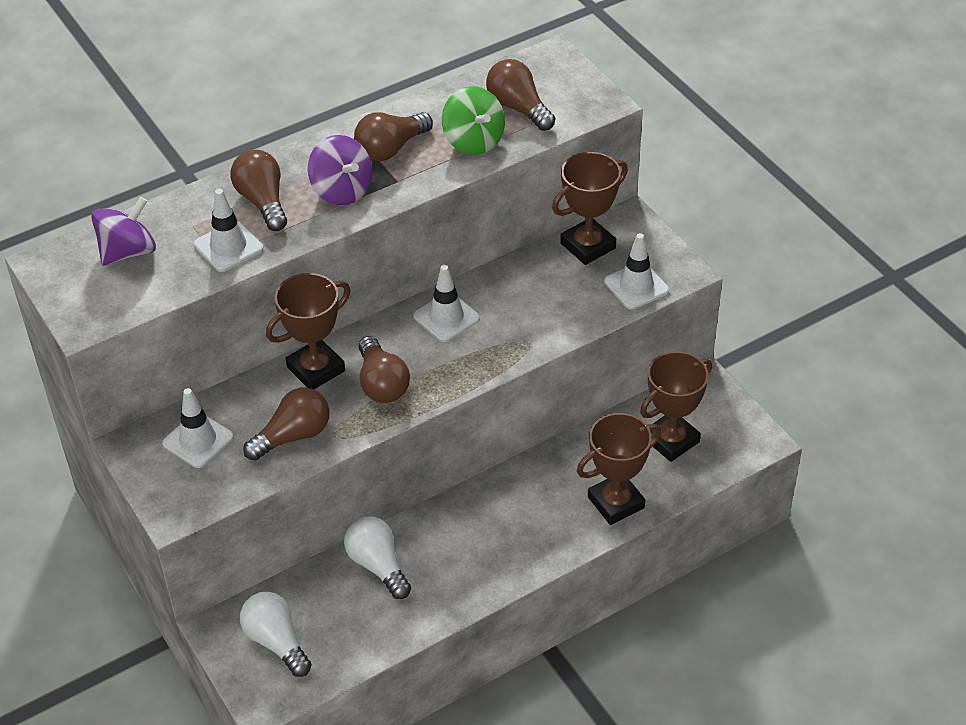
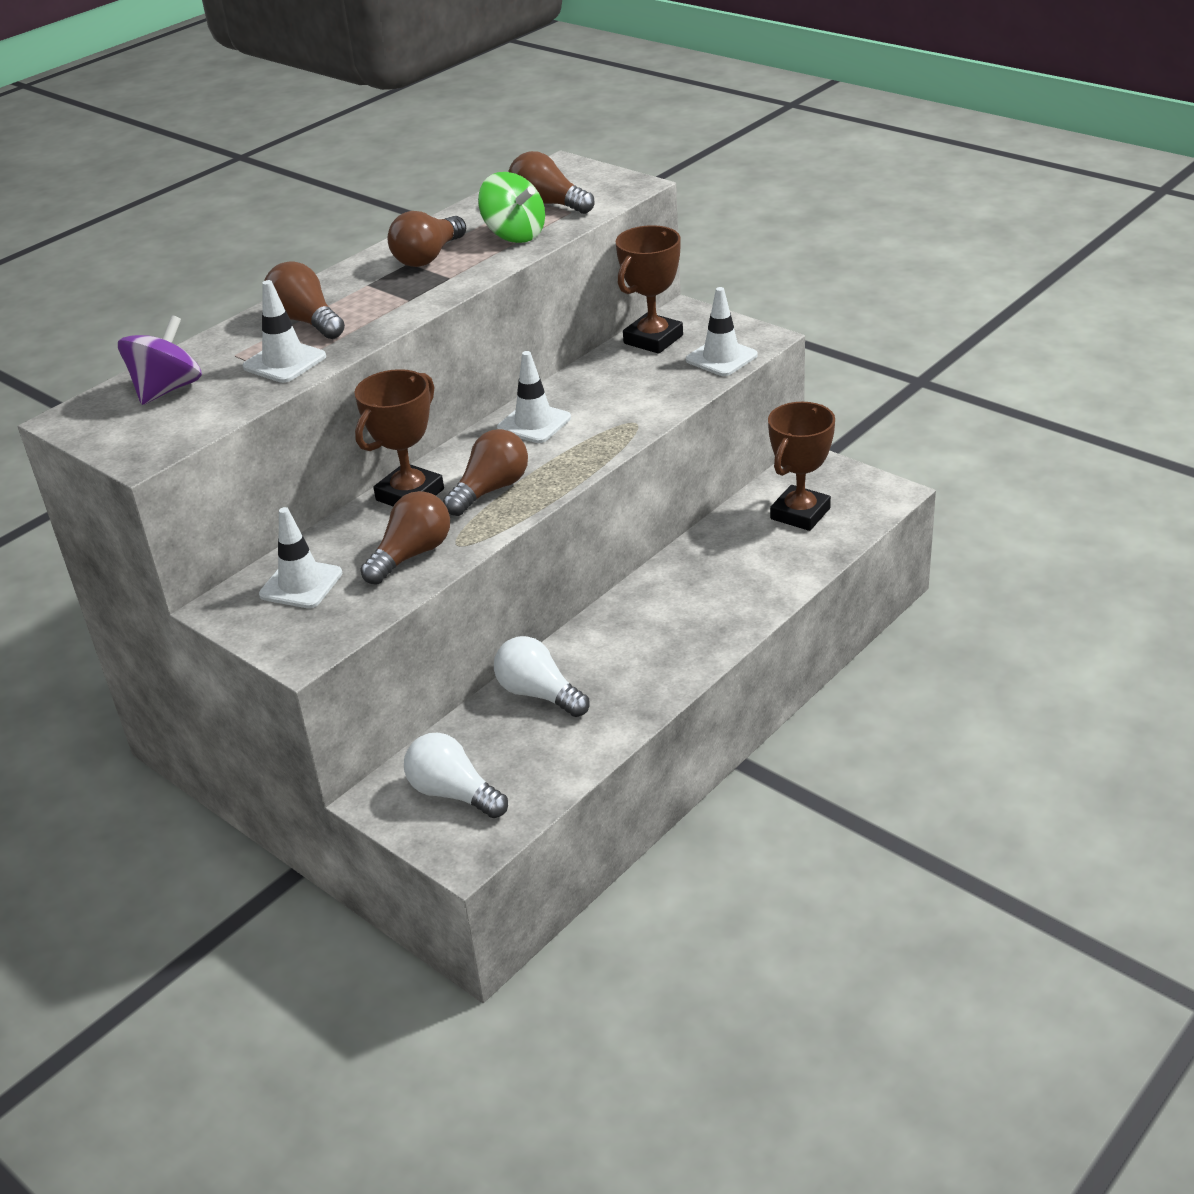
camera: 15 degrees left, 10 degrees down
purple spinning top [308,135,373,205] -> none
brown light bulb [358,336,410,403] -> brown light bulb turned 105 degrees counterclockwise [443,429,528,516]
brown trophy [577,413,661,525] -> none

